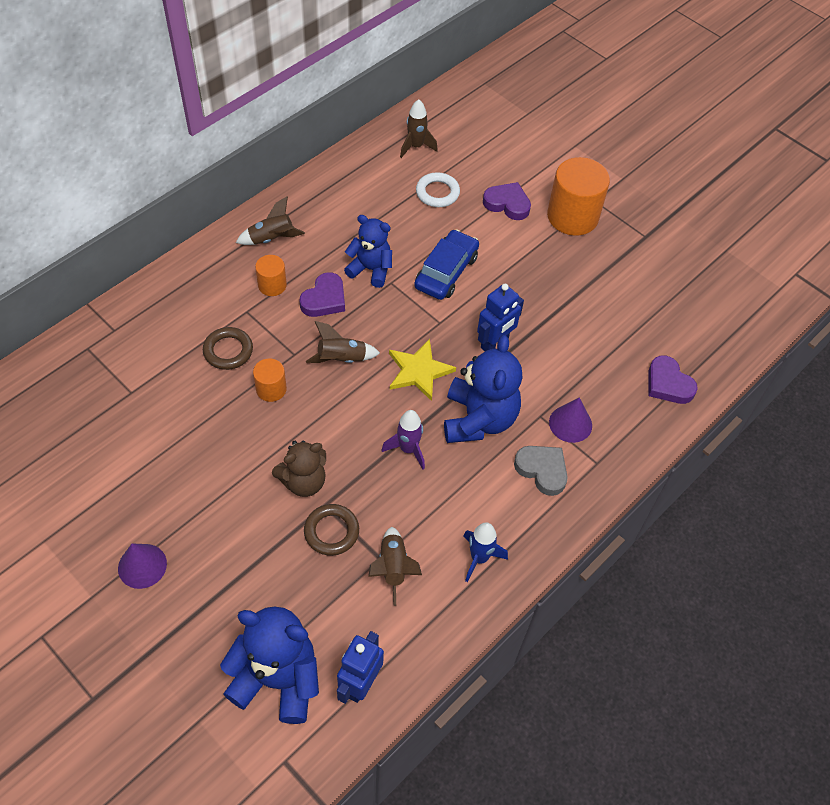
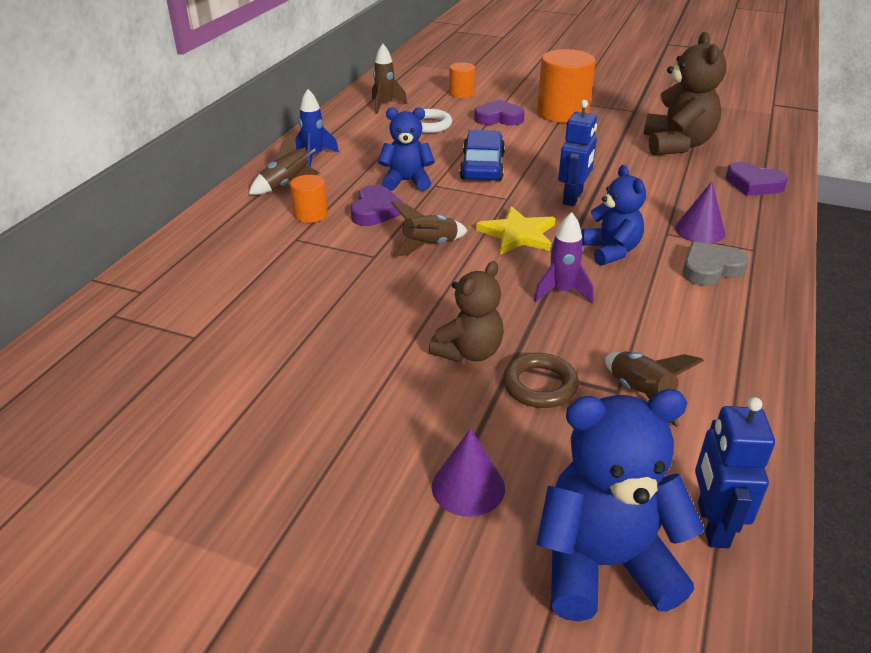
camera: 20 degrees left, 20 degrees down
purple cone [118,543,167,589] -> purple cone moved to [432,428,505,517]
brown ring [203,327,253,370] -> none
orange cylinder [253,358,287,402] -> orange cylinder moved to [449,62,475,98]
blue teddy bear [444,335,522,443] -> blue teddy bear [581,165,646,266], size x0.65
blue rocket [463,522,508,582] -> blue rocket moved to [296,89,339,167]
grey heart [514,446,568,496] -> grey heart turned 45 degrees counterclockwise [683,242,749,286]
none -> brown teddy bear [644,32,727,155]

